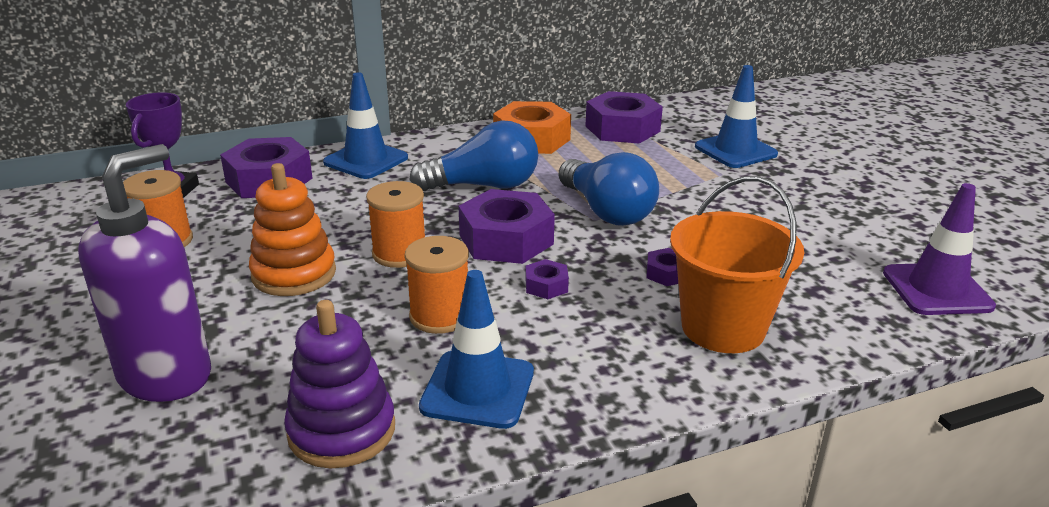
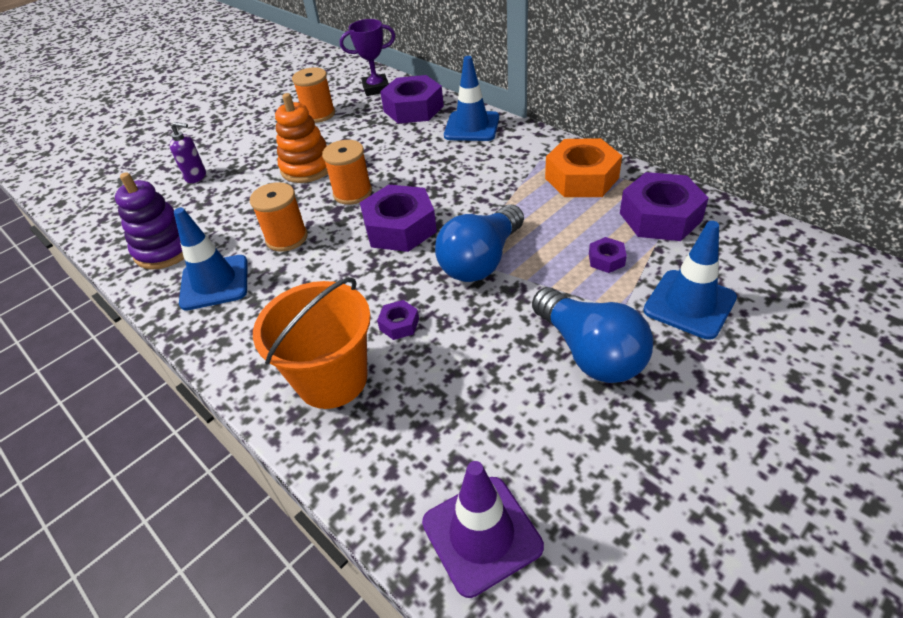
camera: 70 degrees right, 15 degrees up
purple soap dispenser [78,144,211,402] -> purple soap dispenser [170,122,206,183], size x0.46
blue light bulb [409,120,538,191] -> blue light bulb moved to [532,287,653,383]
purple nut [526,259,569,299] -> purple nut moved to [589,237,627,273]

